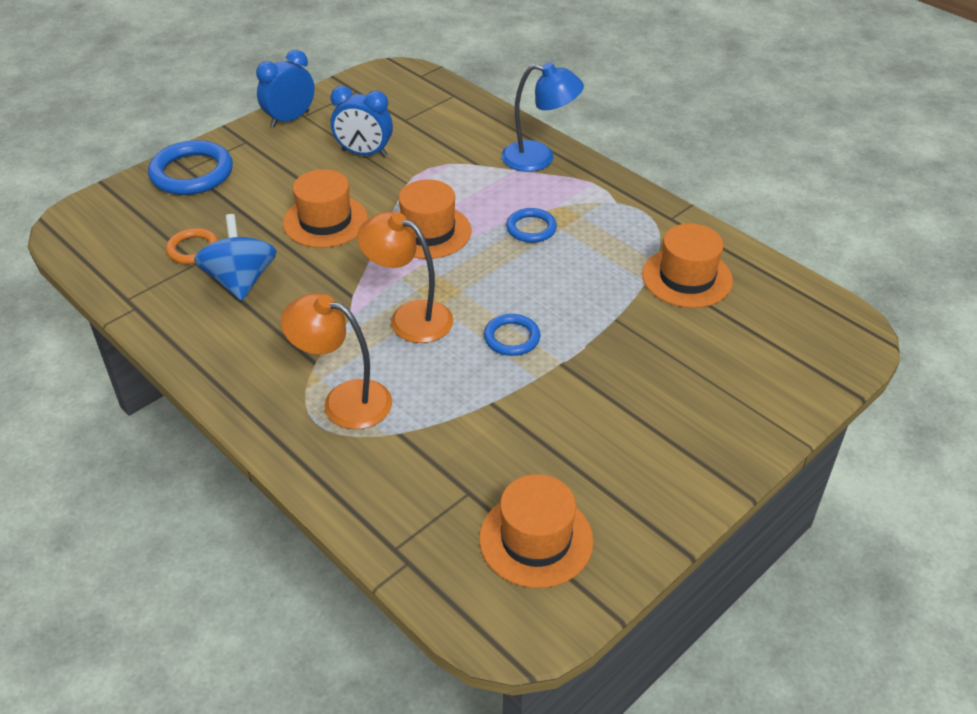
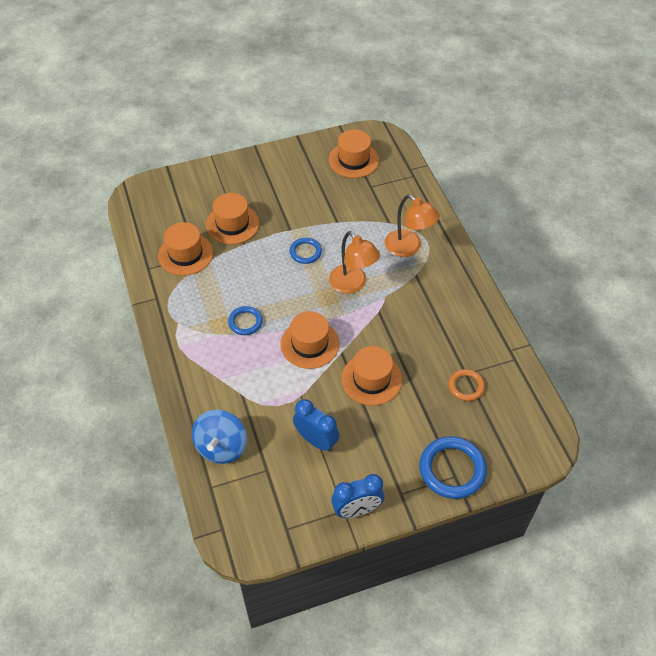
camera: 155 degrees left, 10 degrees up
blue spinning top [194,214,276,301] -> blue spinning top moved to [192,410,247,464]
blue lamp [501,62,584,172] -> none
none -> orange hat [206,193,259,244]

